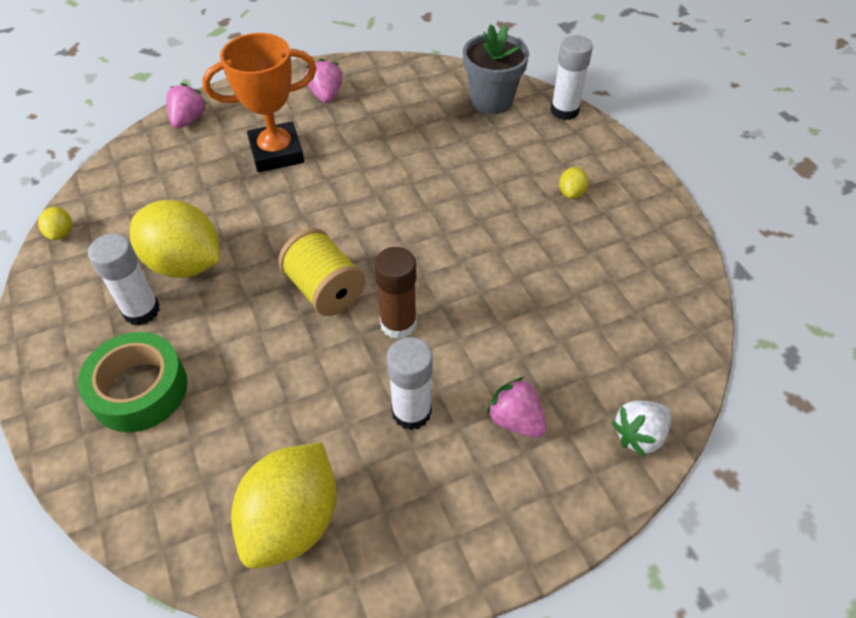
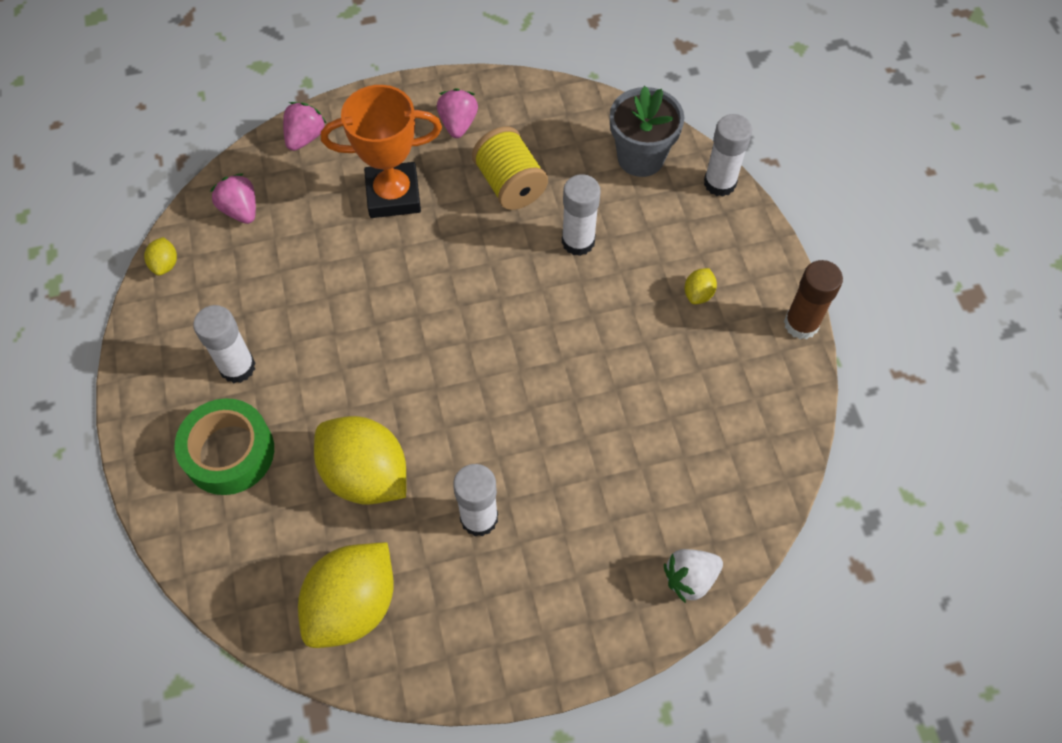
camera: 10 degrees right, 10 degrees up
yellow lemon [130,200,220,278] -> yellow lemon moved to [314,416,406,505]
yellow spool [278,228,366,316] -> yellow spool moved to [472,126,548,210]
brown glue stick [374,247,417,339] -> brown glue stick moved to [784,260,843,339]
pink strawberry [487,377,547,438] -> pink strawberry moved to [210,173,256,224]
none -> white glue stick [562,174,601,256]

